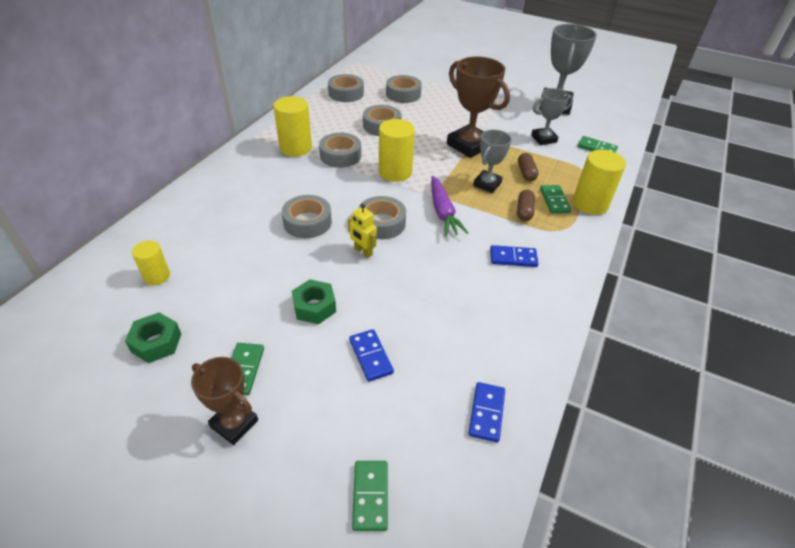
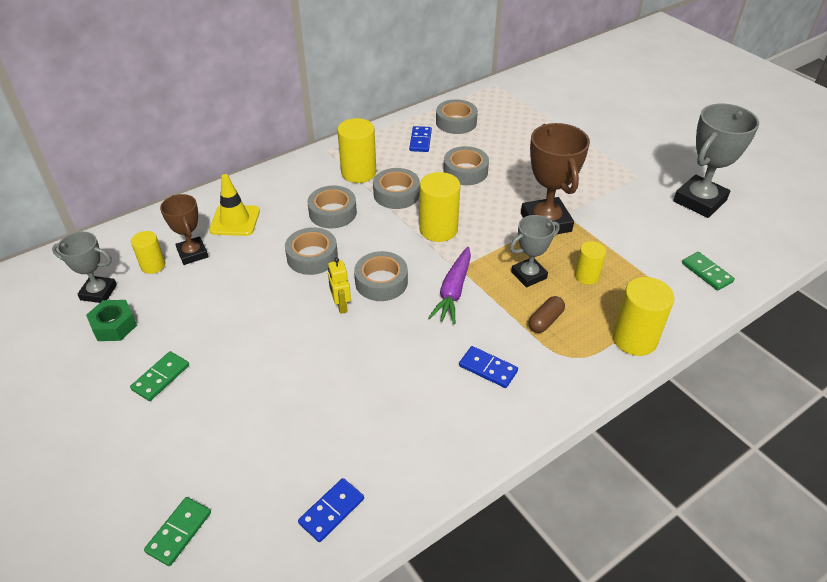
camera: 30 degrees right, 0 degrees up
brown trophy [191,357,258,445] -> brown trophy moved to [160,194,208,265]
green nut [292,279,336,324] -> none
blue domino [349,329,394,382] -> blue domino moved to [409,126,432,152]
grey tape [386,75,422,103] -> grey tape moved to [308,185,357,229]
brown capsule [518,153,538,181] -> yellow cylinder [575,241,606,285]
grey trophy [531,88,573,145] -> grey trophy moved to [52,232,117,303]
green domino [540,185,571,214] -> none
none -> yellow traffic cone [209,174,260,236]

